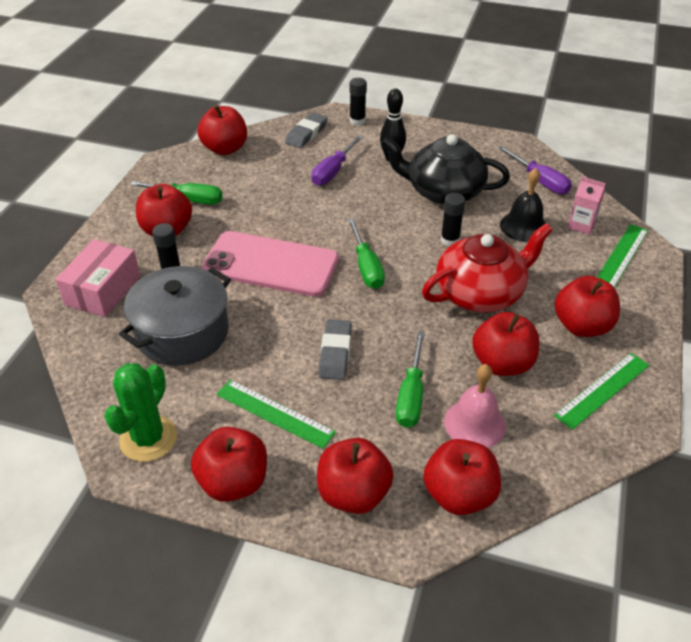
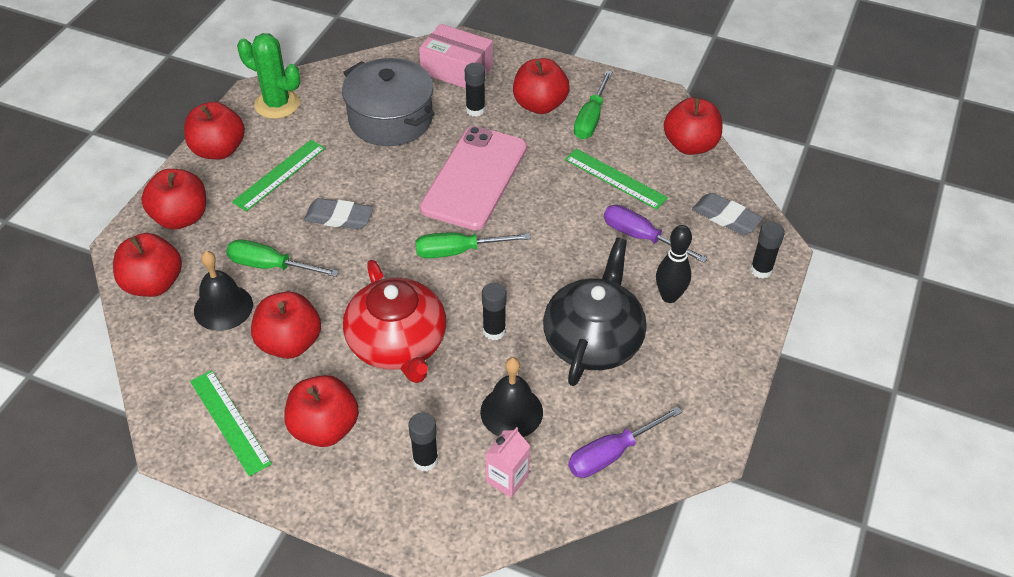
camera: 95 degrees right, 5 degrees up
pink bell [444,364,506,448] -> black bell [194,251,253,331]
green ruler [597,224,648,287] -> green ruler moved to [565,148,668,210]
none -> black glue stick [408,412,438,471]

